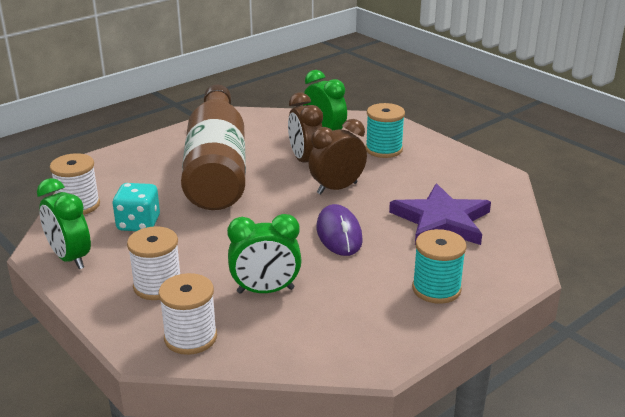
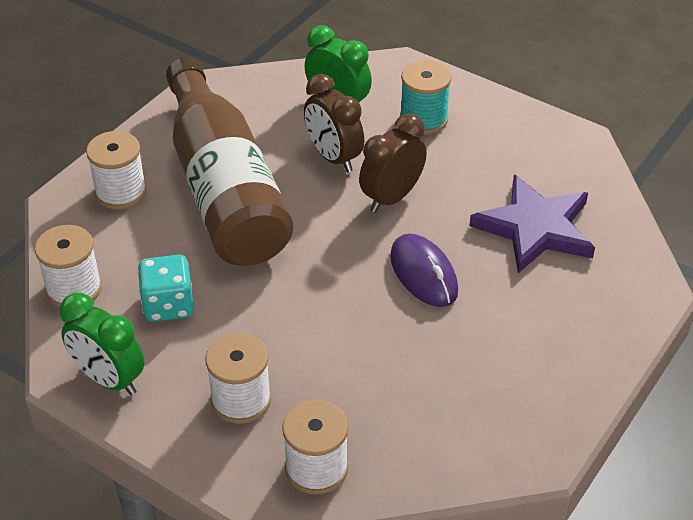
camera: 15 degrees left, 15 degrees up
green clock [227,214,302,294] -> none
turquoise spool [412,229,467,304] -> none
none -> white spool [86,131,147,210]

